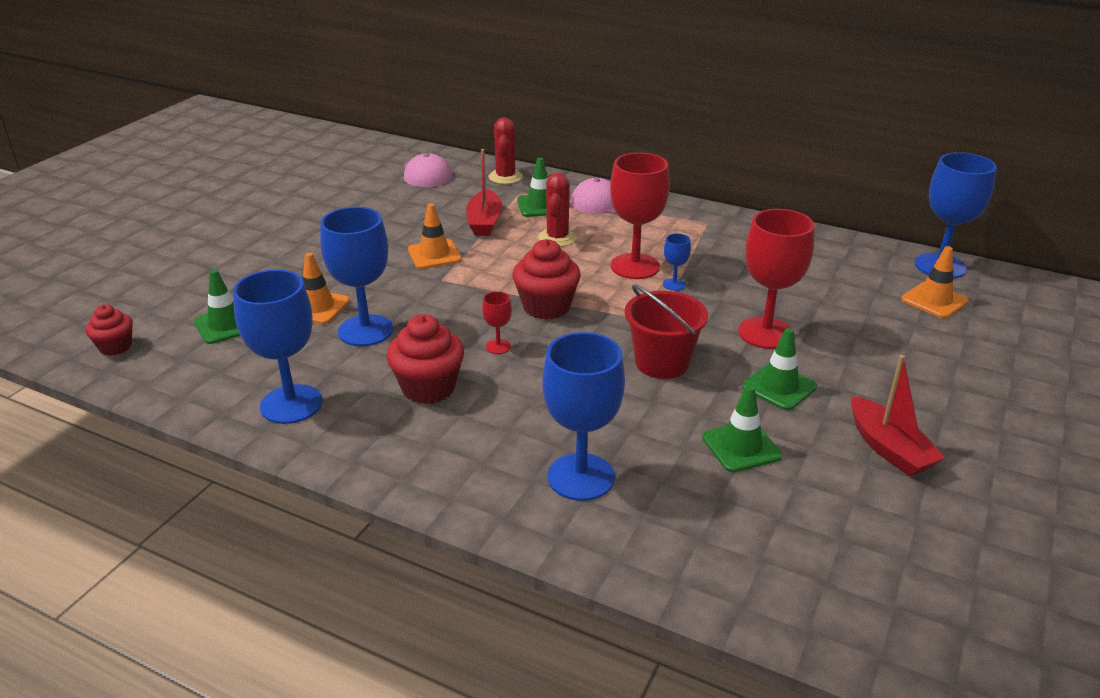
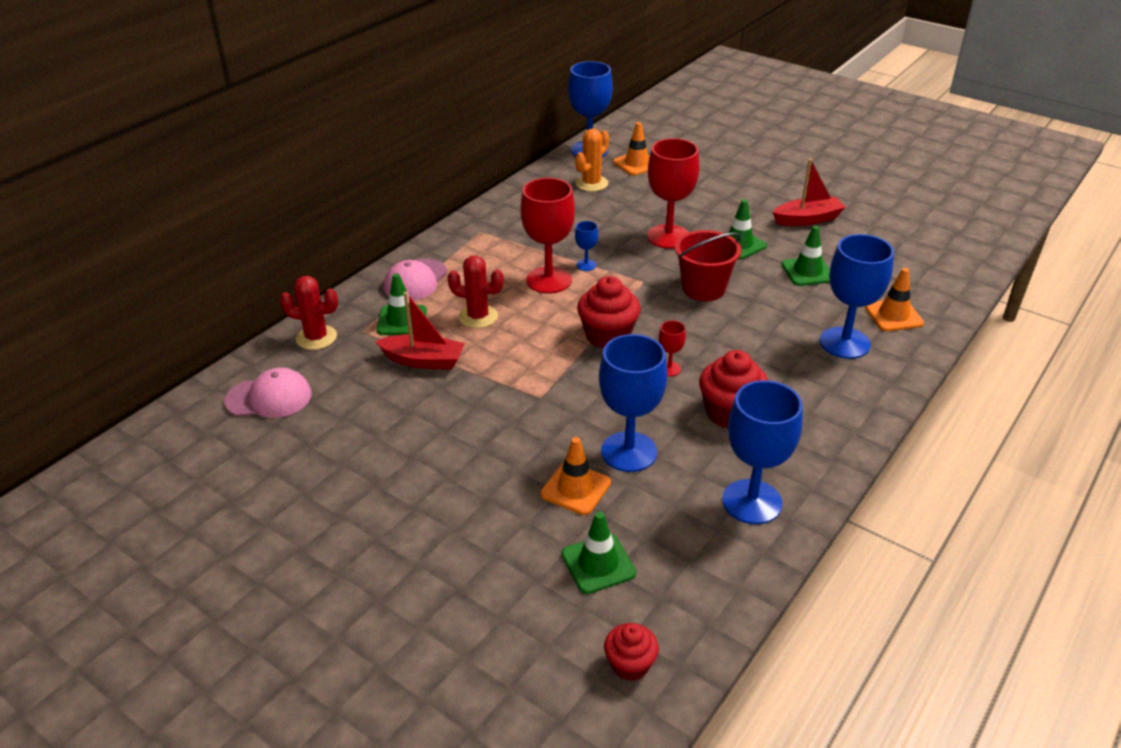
camera: 80 degrees left, 5 degrees up
orange traffic cone [408,203,462,269] -> orange traffic cone moved to [865,268,924,331]
none -> orange cactus [575,129,609,191]

